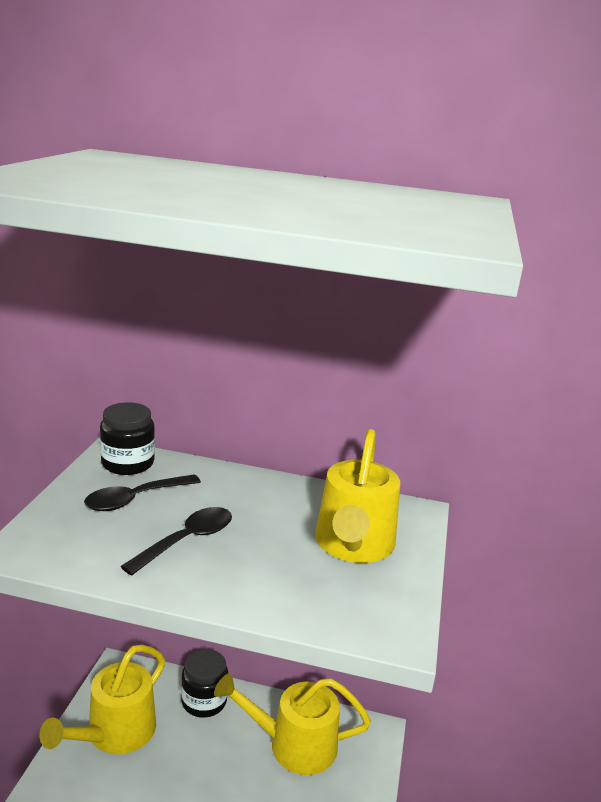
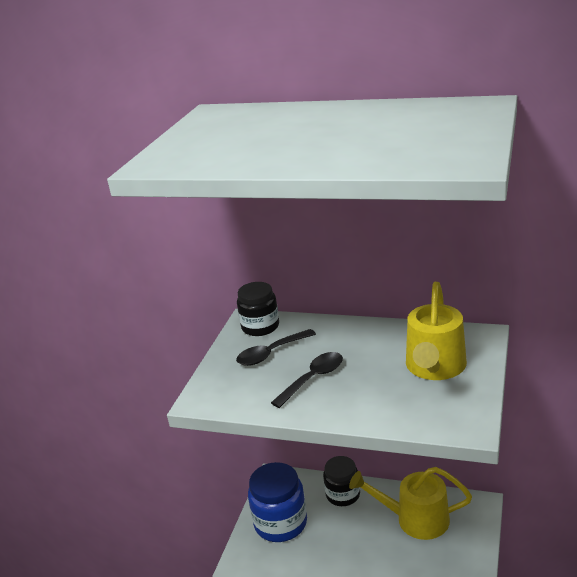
camera: 10 degrees right, 5 degrees up
yellow watering can [39,644,165,754] -> blue jar [248,462,307,542]

